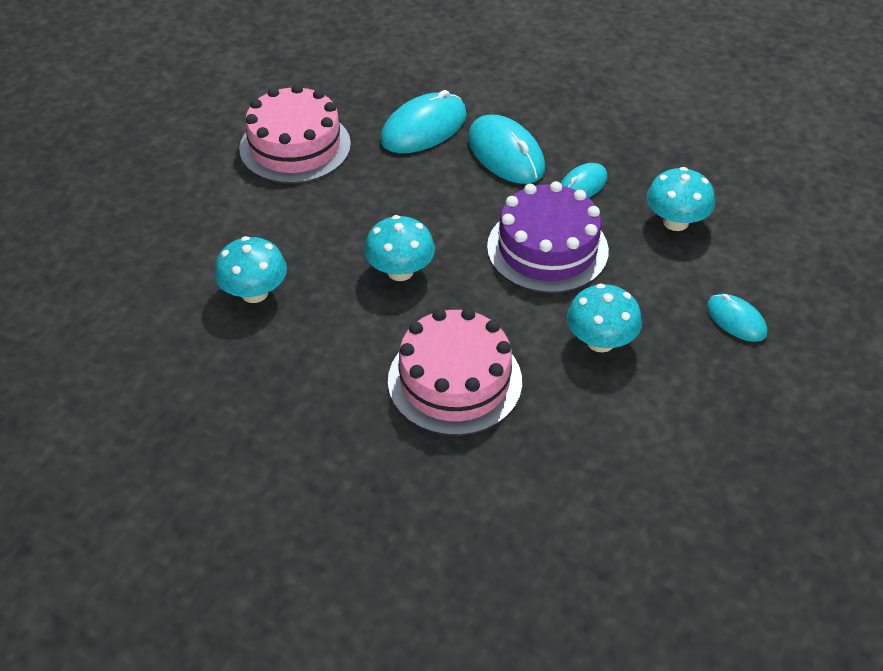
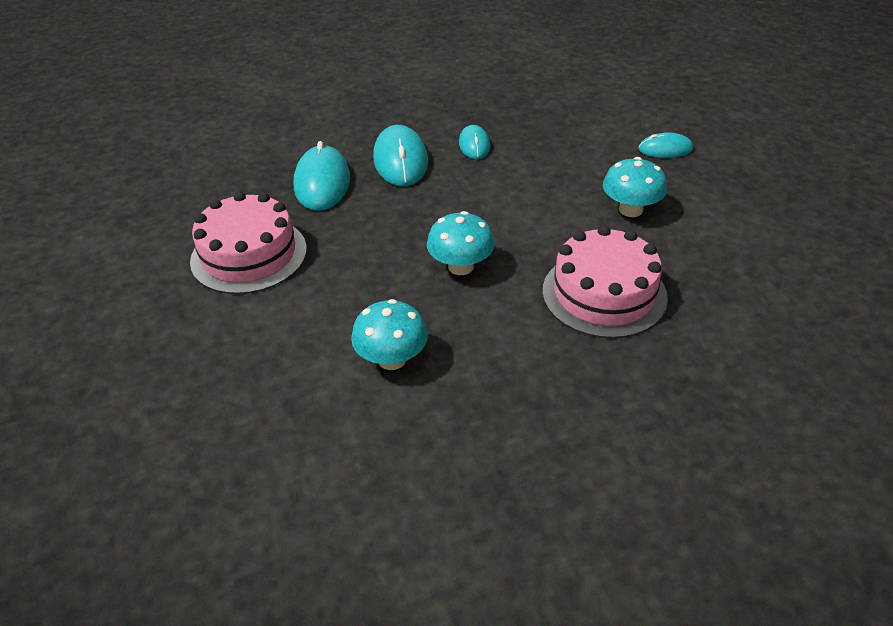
camera: 50 degrees left, 5 degrees down
turquoise mouse [468,115,545,184] -> turquoise mouse turned 75 degrees clockwise [373,125,428,186]
purple cake [487,181,609,293] -> none
turquoise mushroom [647,167,715,231] -> none

